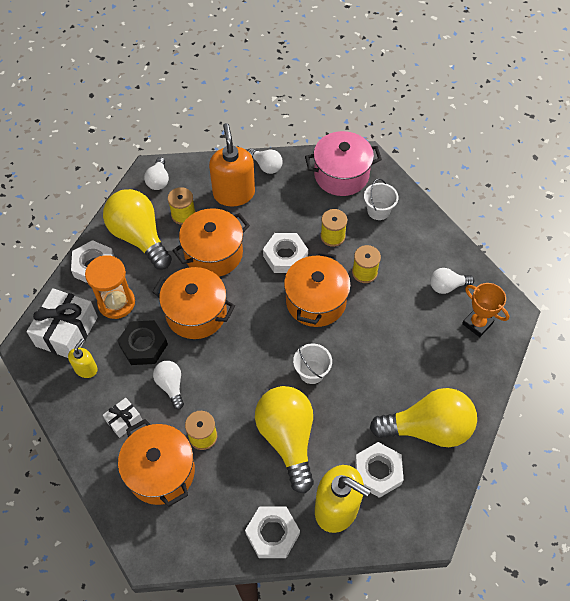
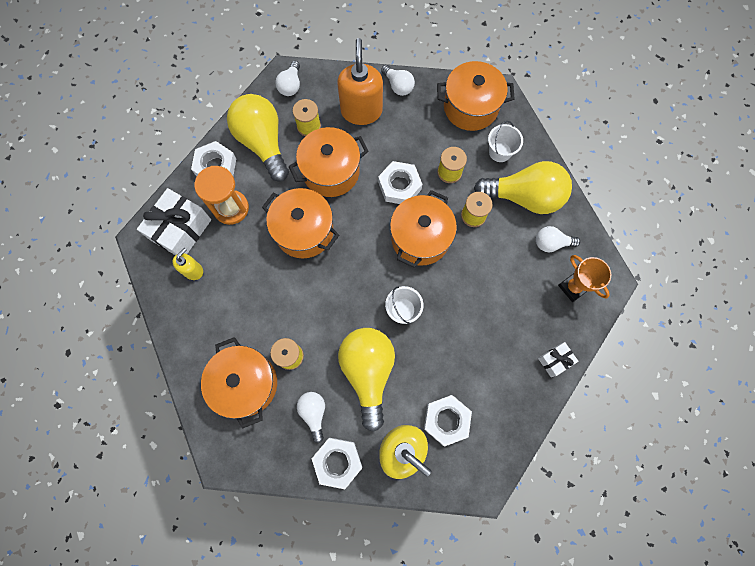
camera: 10 degrees right, 15 degrees up
white gift [103,398,142,438] -> white gift moved to [538,342,579,377]
black nut [117,320,168,365] -> none
white light bulb [153,361,184,409] -> white light bulb moved to [297,392,325,443]
pink pot [305,131,382,196] -> orange pot [437,61,515,131]
yellow light bulb [370,388,477,447] -> yellow light bulb moved to [474,161,572,214]

